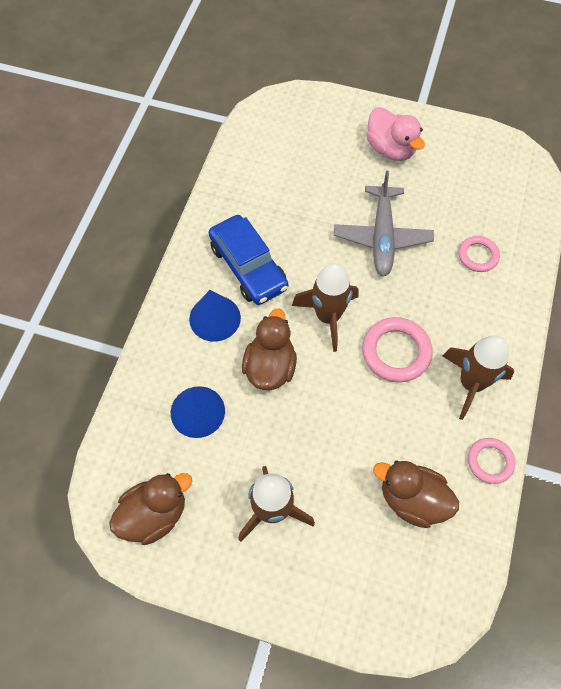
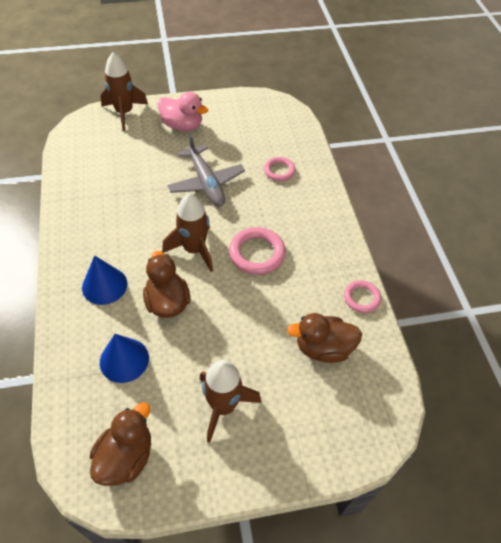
camera: 30 degrees left, 10 degrees down
blue car [209,215,289,305] -> none
brown rocket [442,335,514,420] -> brown rocket moved to [100,52,148,131]

